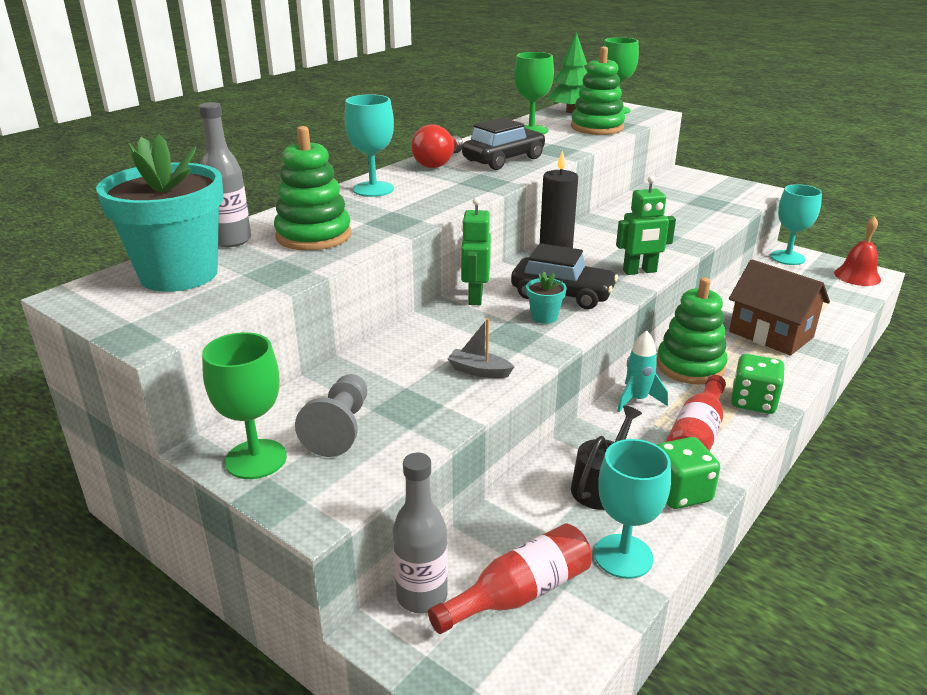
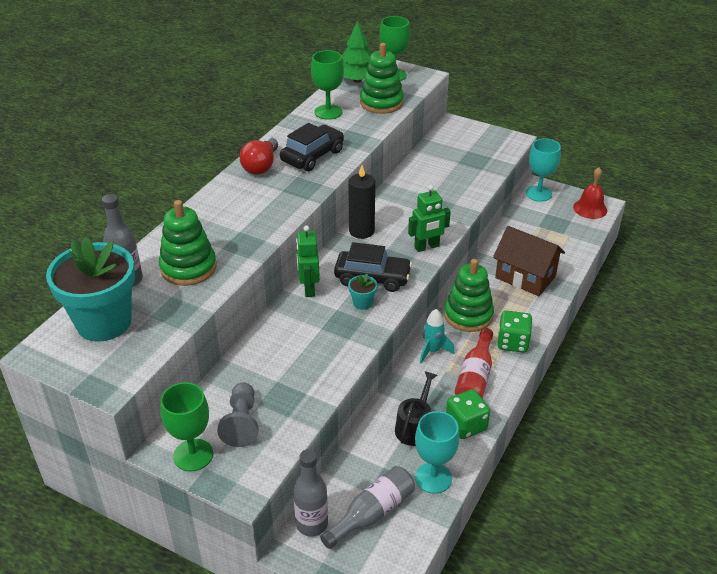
camera: 10 degrees left, 10 degrees up
turquoise goblet [345,94,394,197] -> none
red bottle [428,524,592,634] -> grey bottle [320,466,415,549]
grey boat [447,318,514,378] -> none

